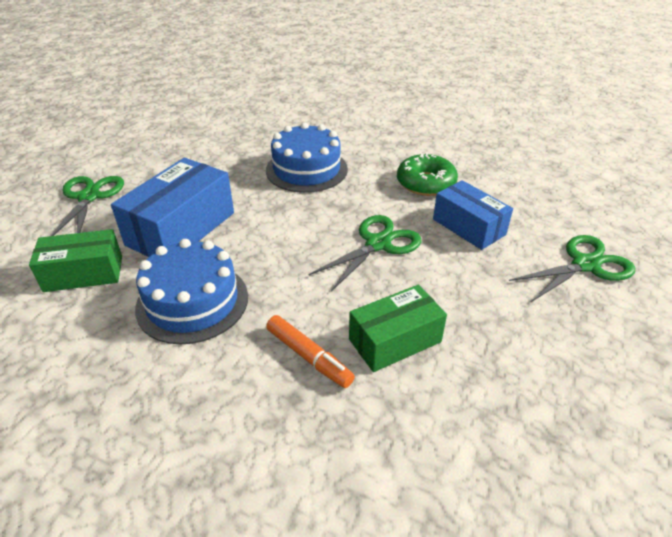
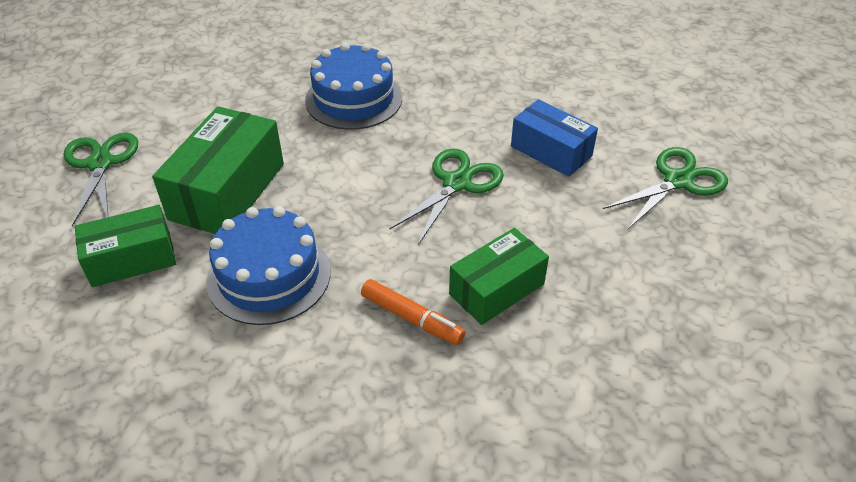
camera: 10 degrees left, 5 degrees up
blue box [111,158,234,257] -> green box [152,106,284,234]
green donut [397,153,458,196] -> none

